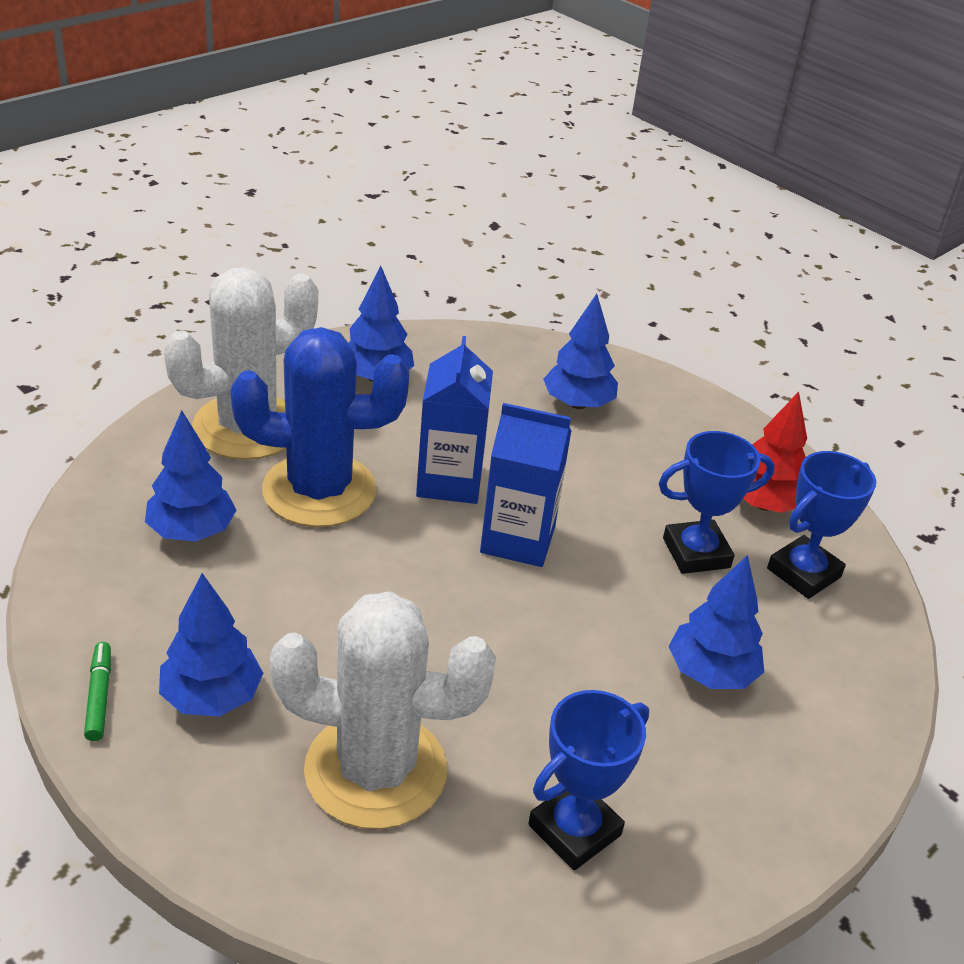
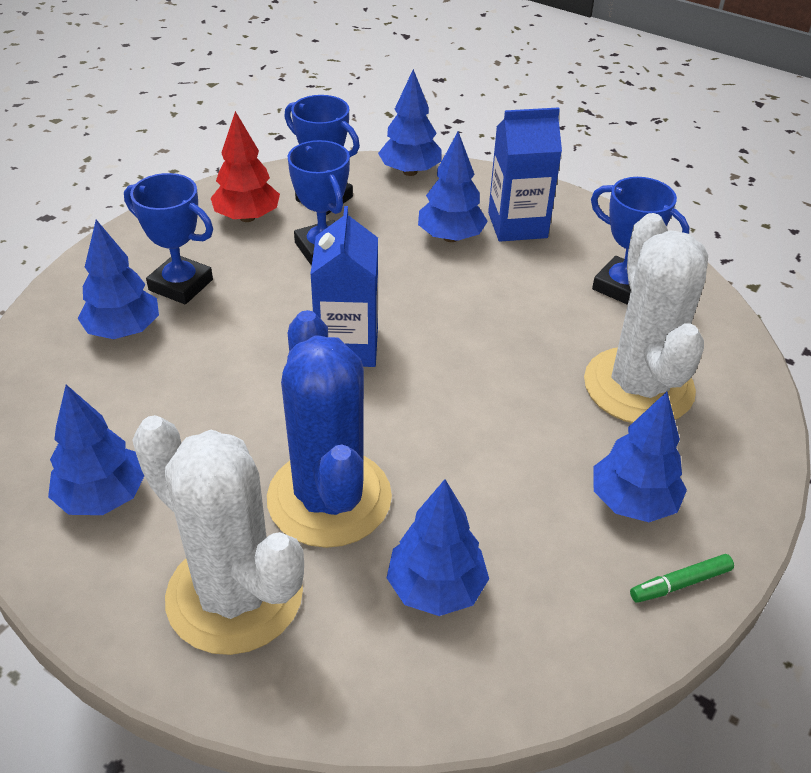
camera: 100 degrees left, 5 degrees up
blue carton [416,336,493,504] -> blue carton moved to [488,107,562,242]
none -> blue trophy [124,173,213,304]
none -> blue tree [378,69,442,176]

